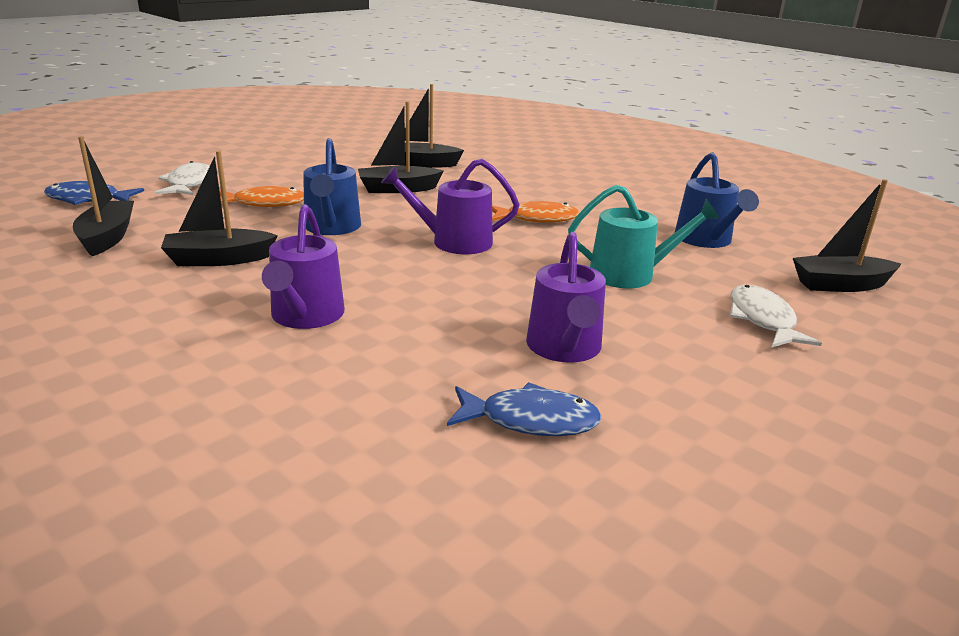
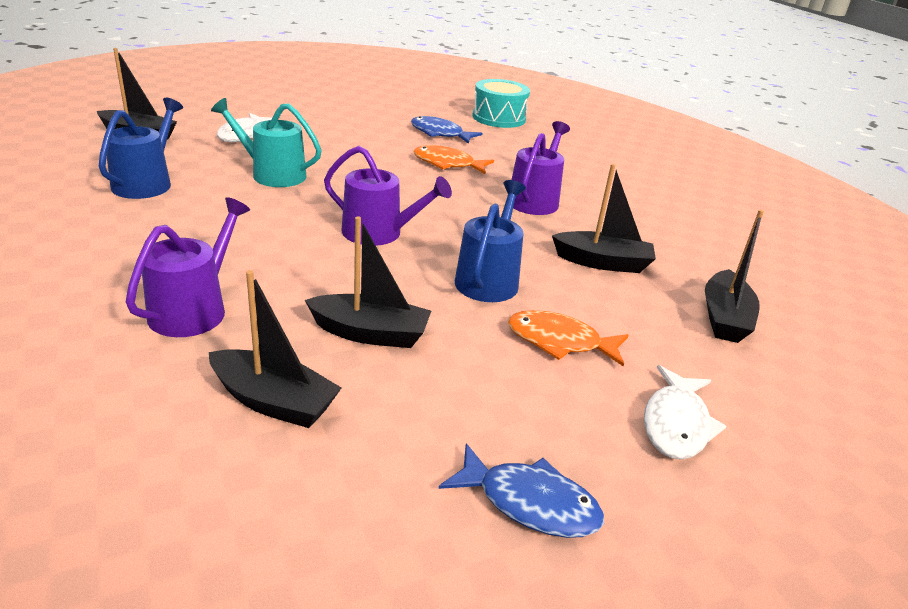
camera: 160 degrees left, 5 degrees up
blue fish [44,181,144,205] -> blue fish moved to [439,443,604,538]
orange fish [492,201,579,223] -> orange fish moved to [414,145,494,174]
purple watering can [526,232,606,363] -> purple watering can moved to [126,197,250,337]
none -> turquoise drum [473,79,530,128]

